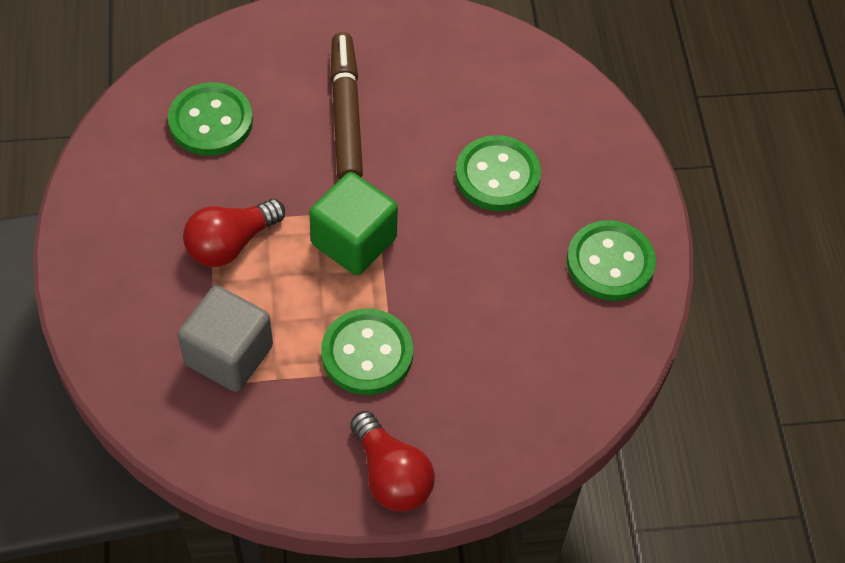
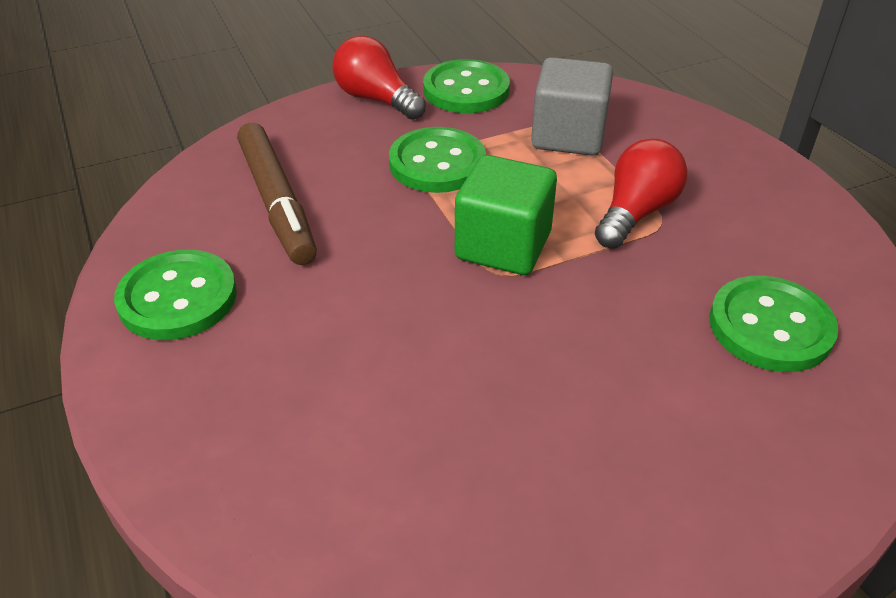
camera: 165 degrees right, 15 degrees down
brown marker [330,32,363,180] -> brown marker moved to [237,123,317,265]
green button [455,135,541,211] -> green button moved to [423,59,510,113]

